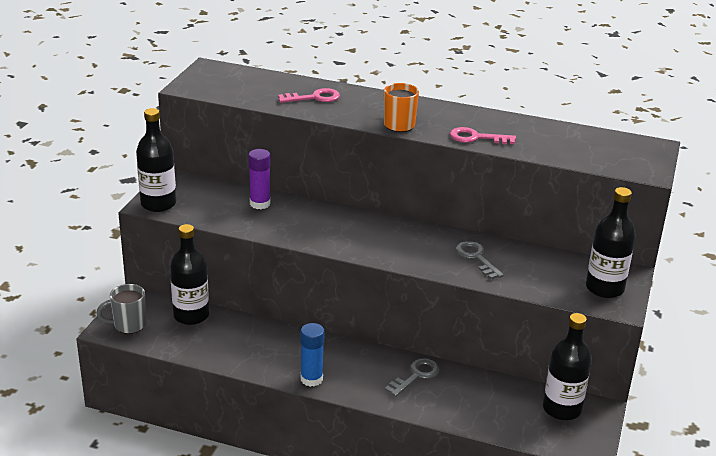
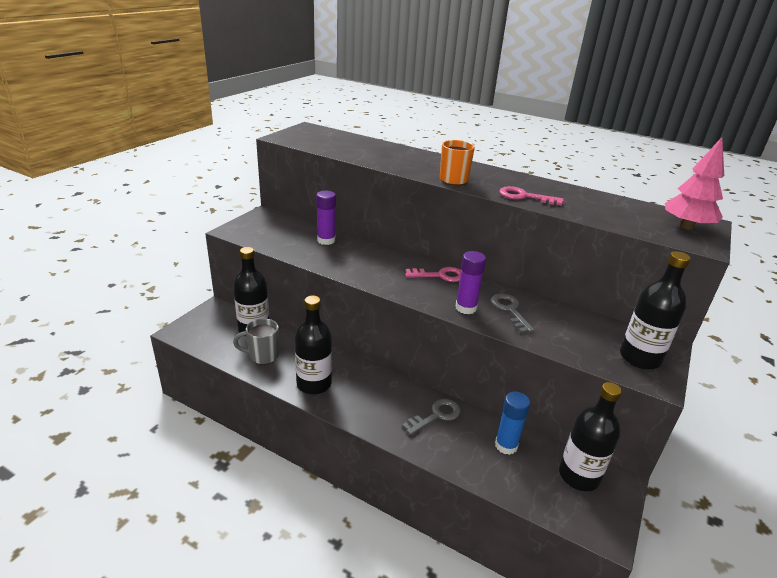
camera: 10 degrees right, 0 degrees up
grey mug [96,284,146,334] -> grey mug moved to [233,318,279,365]
black bottle [136,108,176,212] -> black bottle moved to [294,296,332,394]
pink key [278,88,340,103] -> pink key moved to [405,267,461,282]
blue glue stick [300,323,325,387] -> blue glue stick moved to [495,392,530,455]
none -> purple glue stick [456,251,486,314]
none -> pink tree [665,137,724,230]

